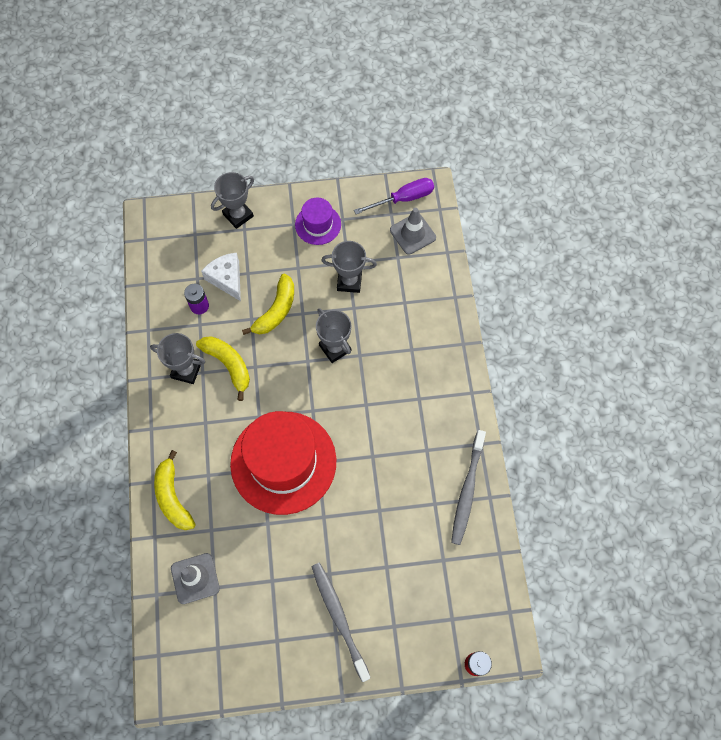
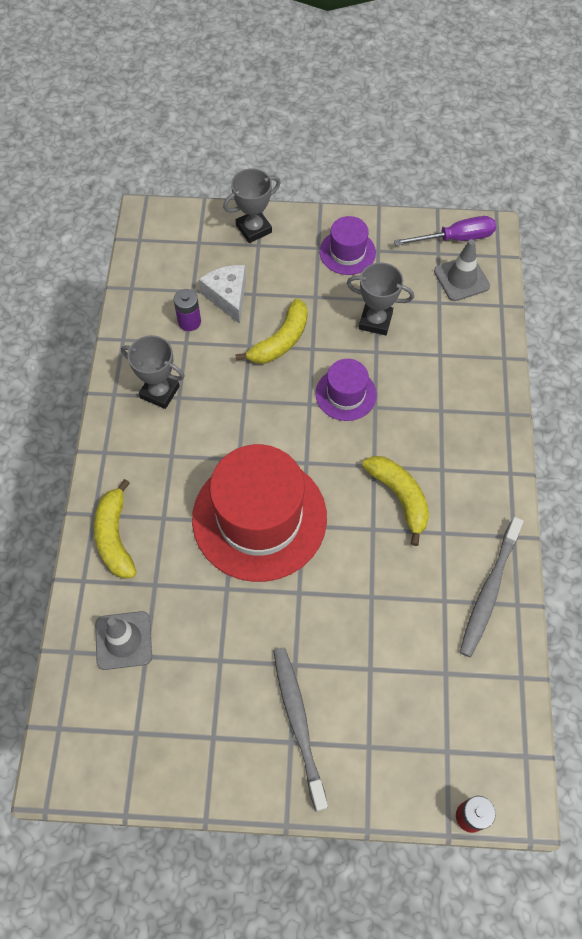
camera: 10 degrees right, 5 degrees down
yellow banana [196,336,250,401] -> yellow banana moved to [362,456,429,546]
grey trophy [316,308,351,363] -> purple hat [315,359,377,421]

